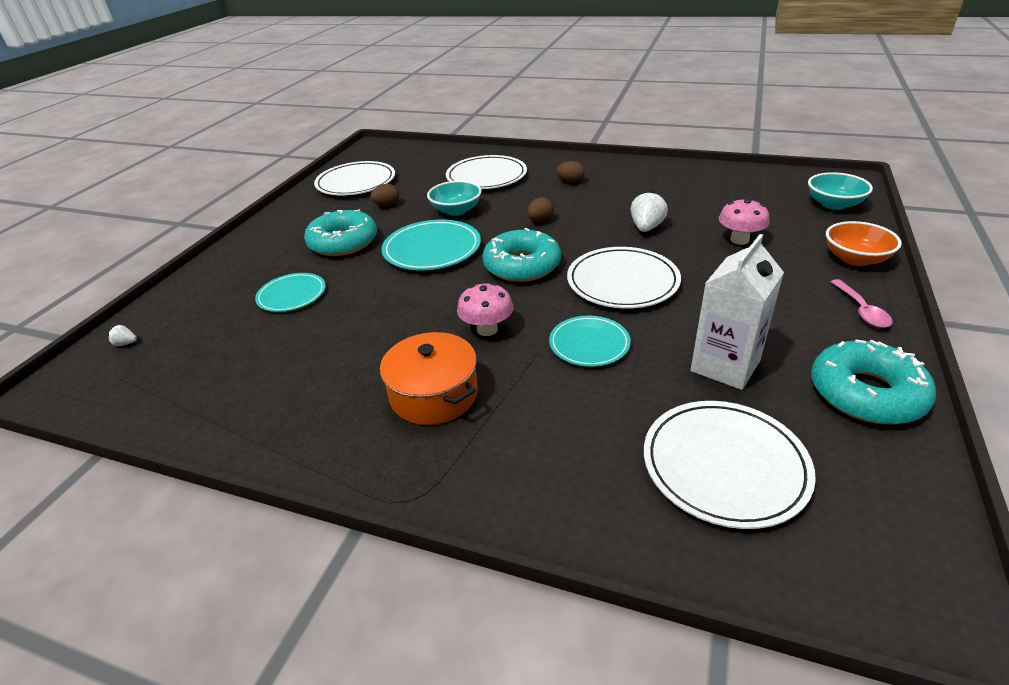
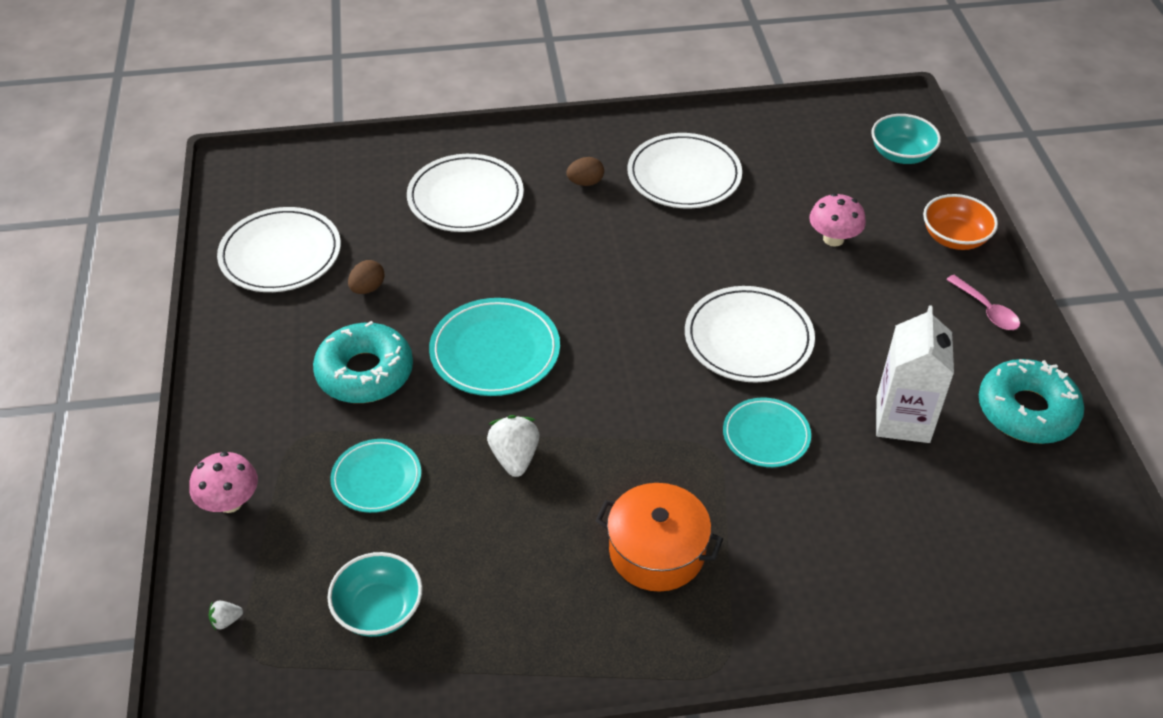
camera: 30 degrees left, 10 degrees up
turquoise bowl [427,181,482,216] -> turquoise bowl moved to [327,552,423,637]
pink mushroom [457,283,514,336] -> pink mushroom moved to [190,452,258,513]
turquoise donut [482,228,561,282] -> none
brown egg [527,197,554,222] -> none
white strawberry [631,190,668,232] -> white strawberry moved to [487,415,540,477]
white plate [644,401,816,529] -> white plate moved to [628,133,742,208]

